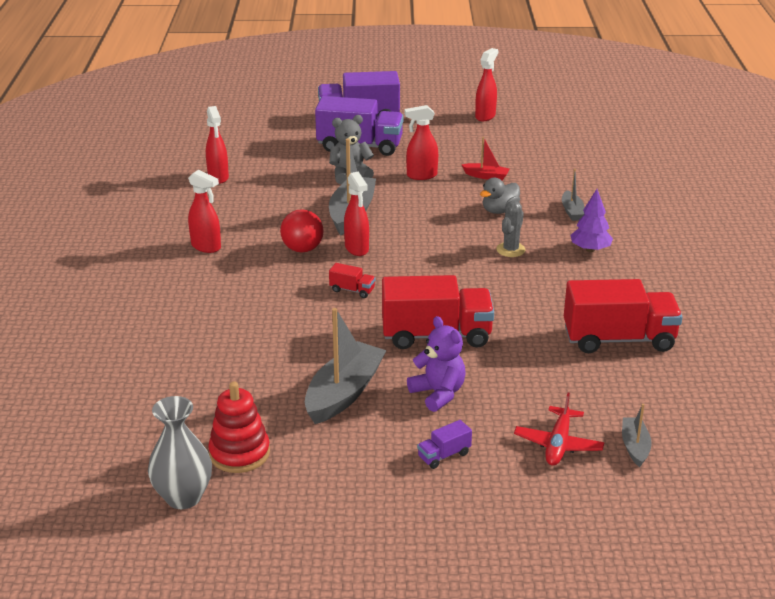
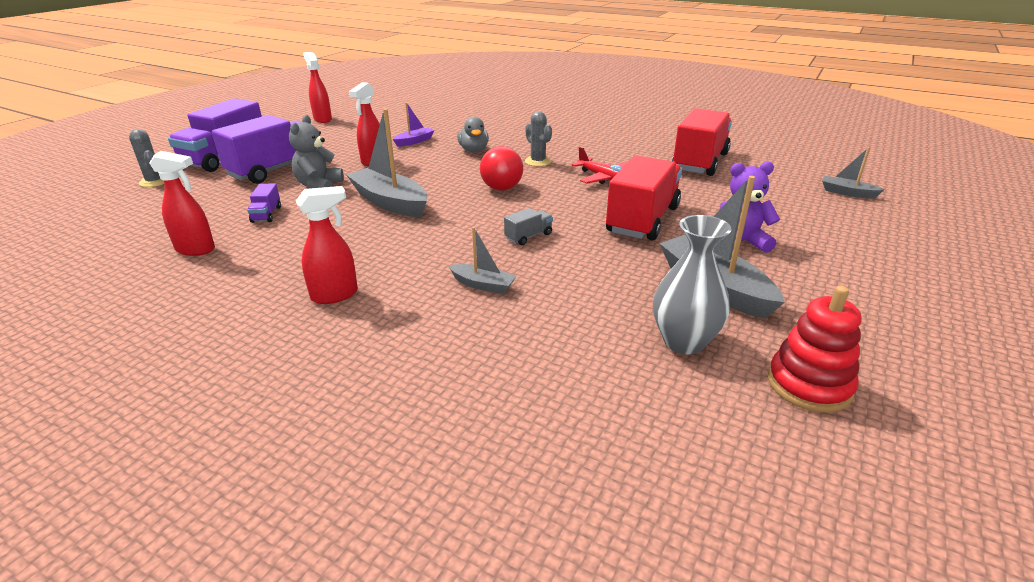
camera: 60 degrees left, 0 degrees up
grey vase [148,396,212,509] -> grey vase moved to [653,215,732,354]
red ball [280,209,324,252] -> red ball moved to [480,146,523,191]
red truck [329,263,375,298] -> grey truck [504,208,553,245]
red spray bottle [344,172,369,256] -> none
purple truck [417,420,472,469] -> purple truck moved to [247,183,281,223]
red boat [462,137,510,180] -> purple boat [393,102,434,147]
red plane [514,393,604,466] -> red plane moved to [572,147,628,184]
grey boat [562,169,585,221] -> grey boat moved to [449,227,517,294]
purple tree [571,189,613,252] -> none
none -> grey cactus [129,129,164,187]

